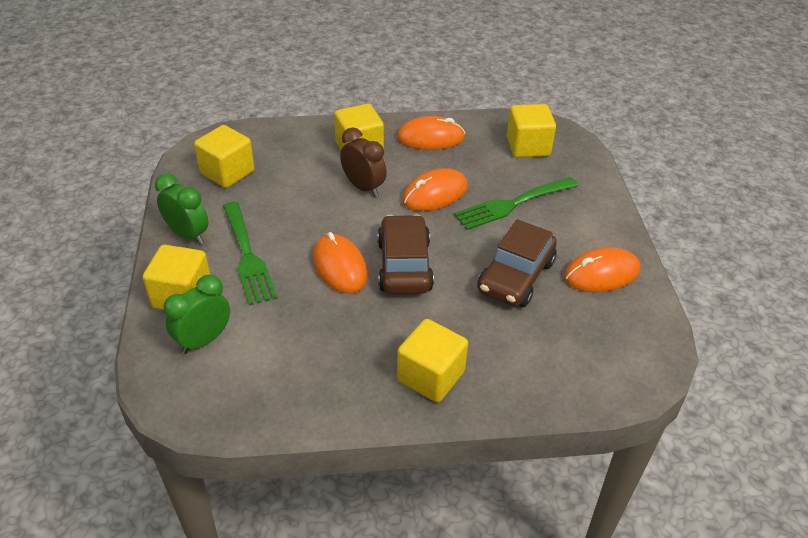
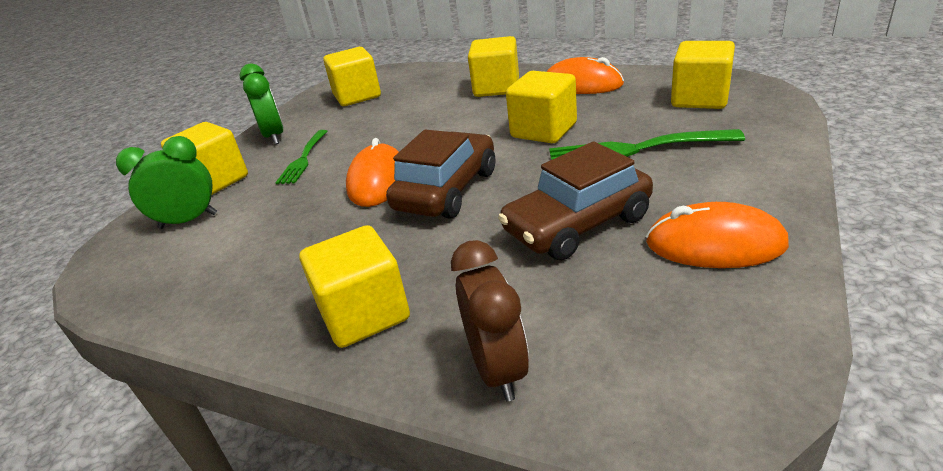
camera: 35 degrees right, 10 degrees down
green fork [223,202,277,306] -> green fork [275,130,328,184], size x0.64
brown clock [340,127,387,197] -> brown clock moved to [451,240,529,401]
orange mouse [402,168,468,211] -> yellow cube [506,71,577,143]

